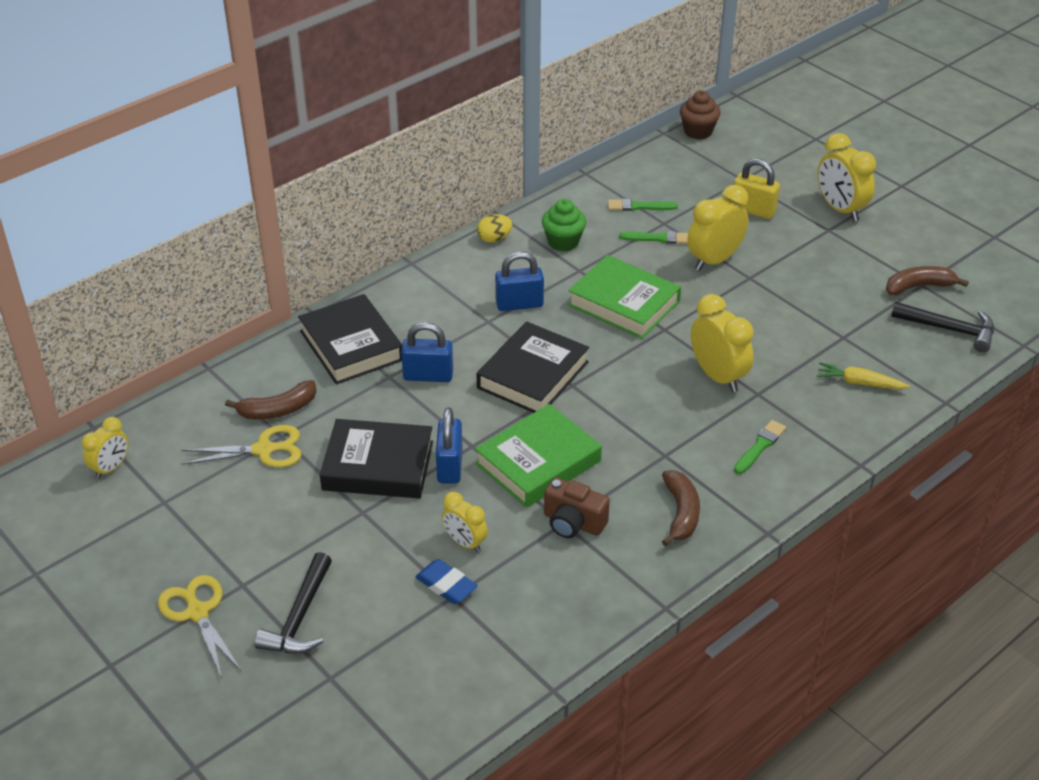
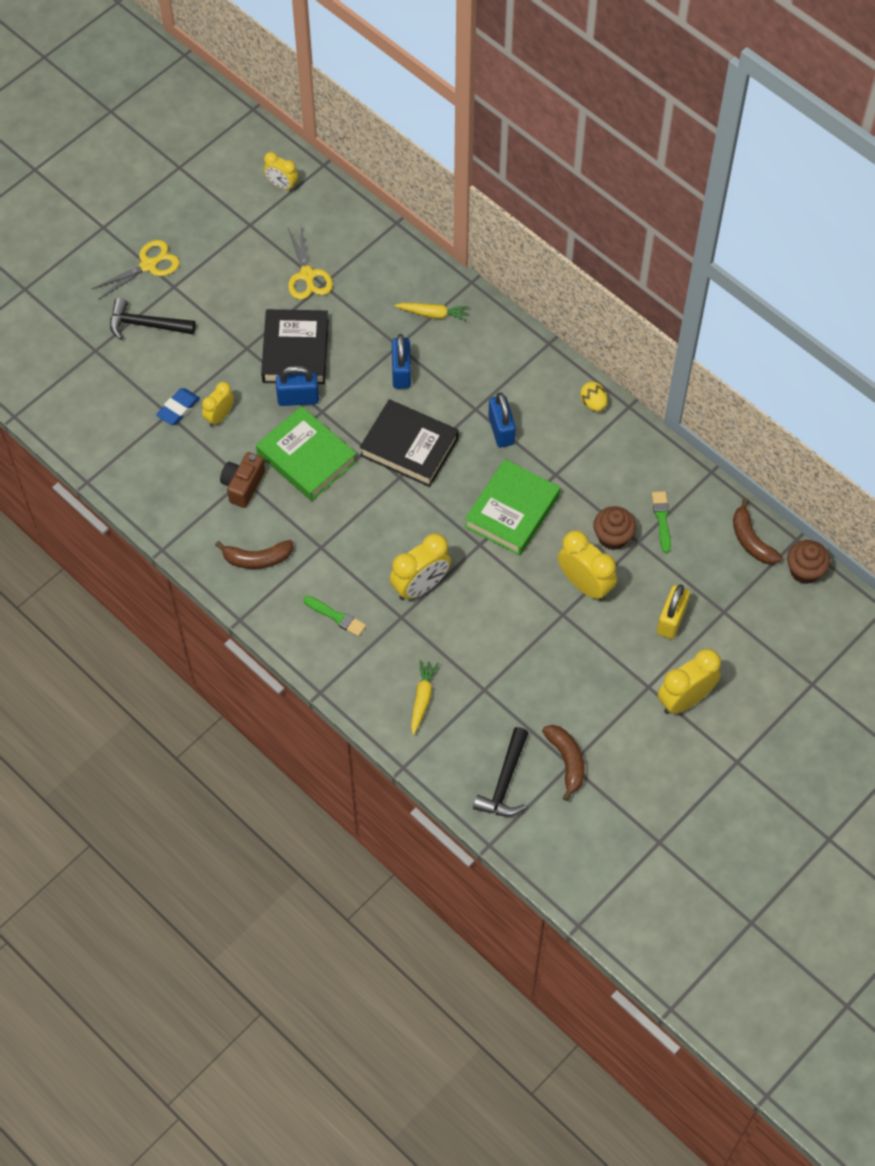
camera: 85 degrees right, 20 degrees up
brown banana [225,380,317,420] -> brown banana moved to [733,498,782,564]
black book [298,294,402,384] -> yellow carrot [394,303,469,321]
green cupcake [542,199,586,251] -> none
green brush [619,231,688,244] -> brown cupcake [593,506,636,550]

